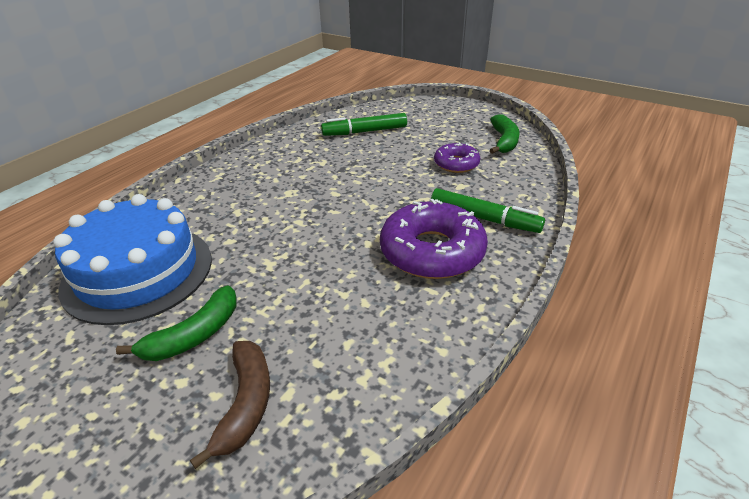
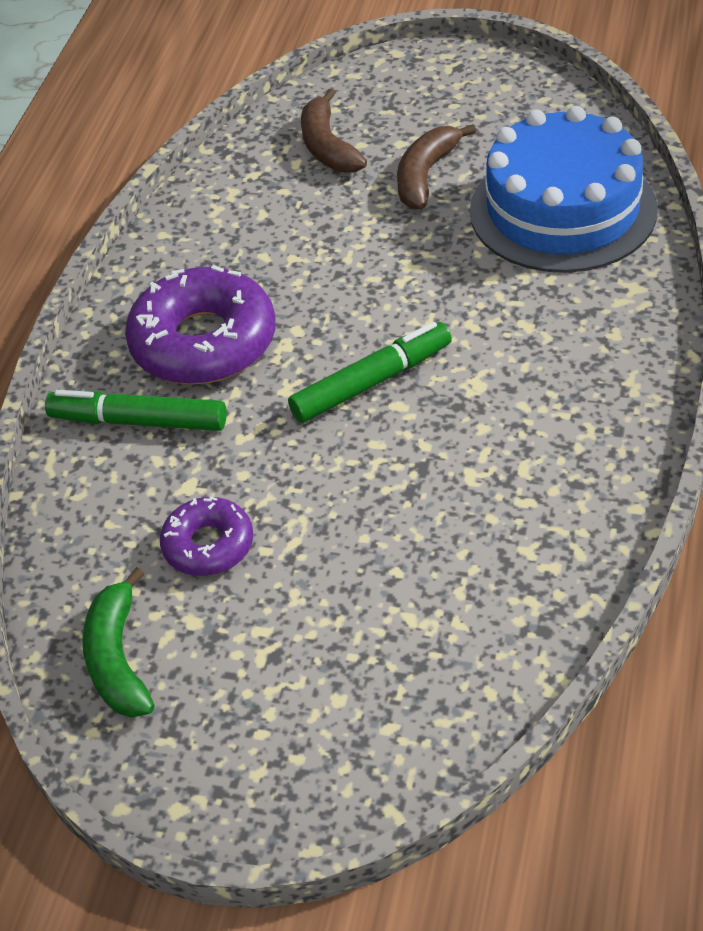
camera: 165 degrees right, 10 degrees up
green banana [116,285,237,361] -> brown banana [397,124,476,209]
green marker [321,113,407,136] -> green marker moved to [288,322,452,423]

